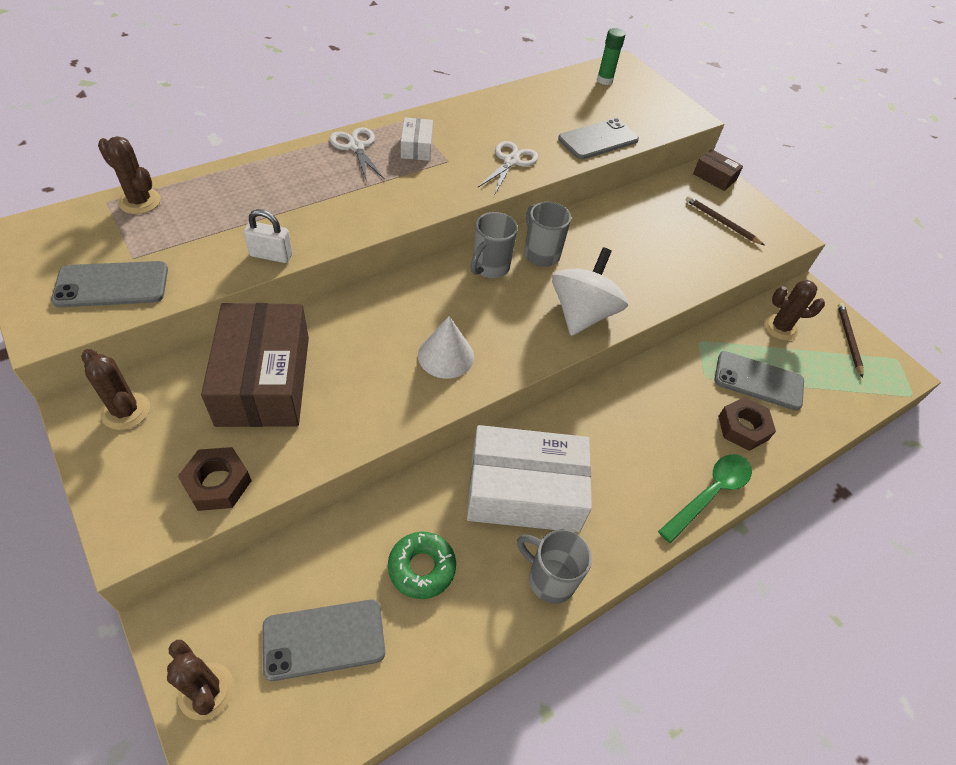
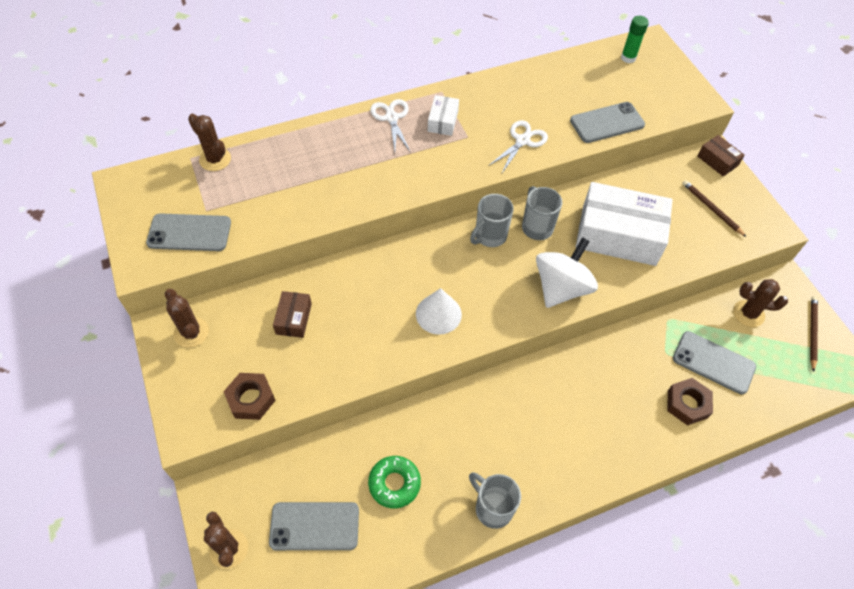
camera: 15 degrees right, 5 degrees up
brown box [201,303,309,427] -> brown box [273,291,312,338], size x0.46
white padlock [244,209,292,263] -> none
white box [467,425,592,532] -> white box moved to [576,182,673,266]
green spoon [658,454,752,543] -> none

